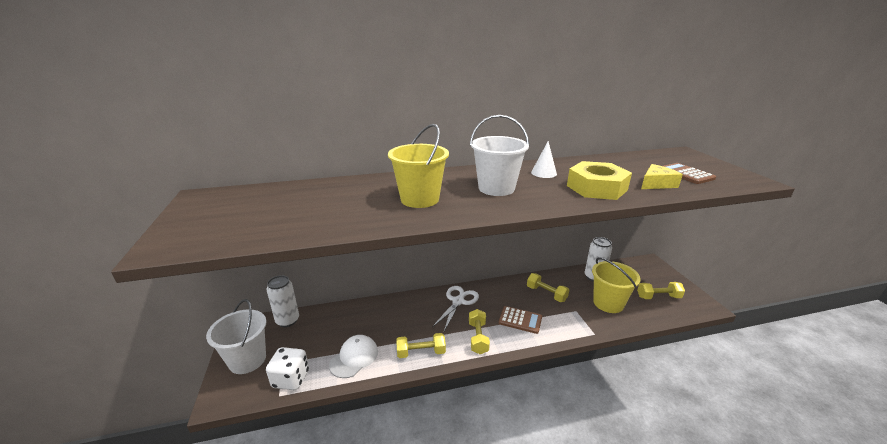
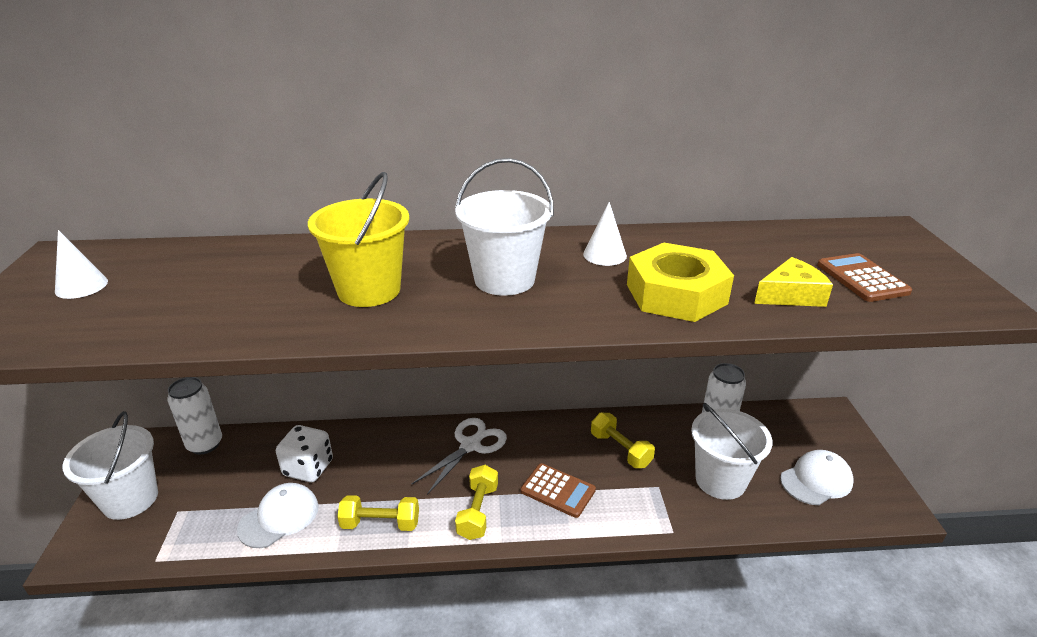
camera: 10 degrees right, 5 degrees up
white dice [266,347,309,390] -> white dice moved to [276,425,333,482]
yellow bucket [592,257,641,313] -> white bucket [691,403,772,500]
yellow dumbbell [637,282,685,299] -> white cap [780,450,853,505]
none -> white cone [55,230,108,299]

